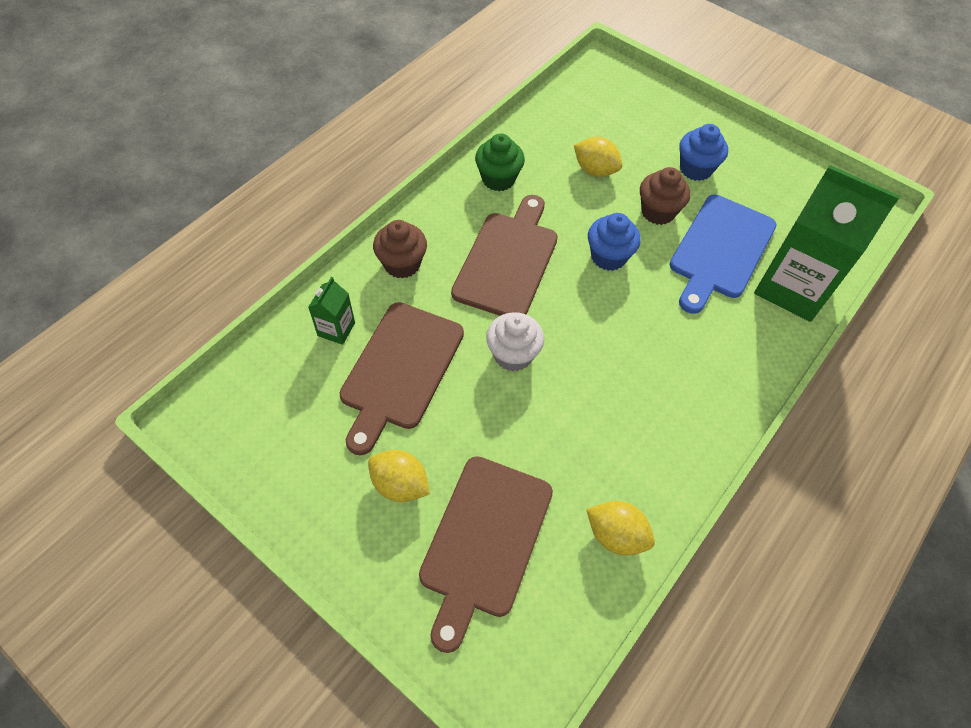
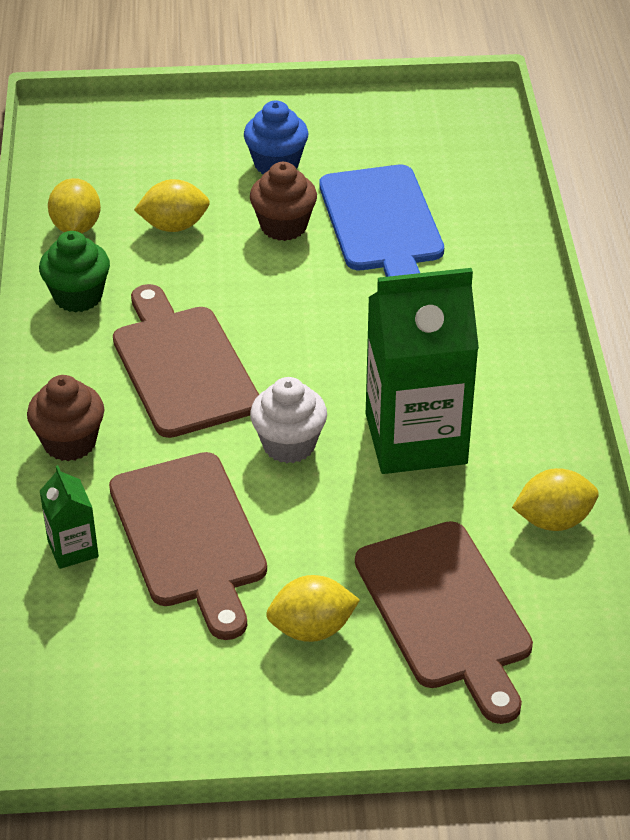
camera: 40 degrees left, 15 degrees down
blue cupcake [588,213,641,271] -> none
green carton [754,165,900,322] -> green carton moved to [366,268,479,474]
none -> yellow lemon [48,178,101,233]

